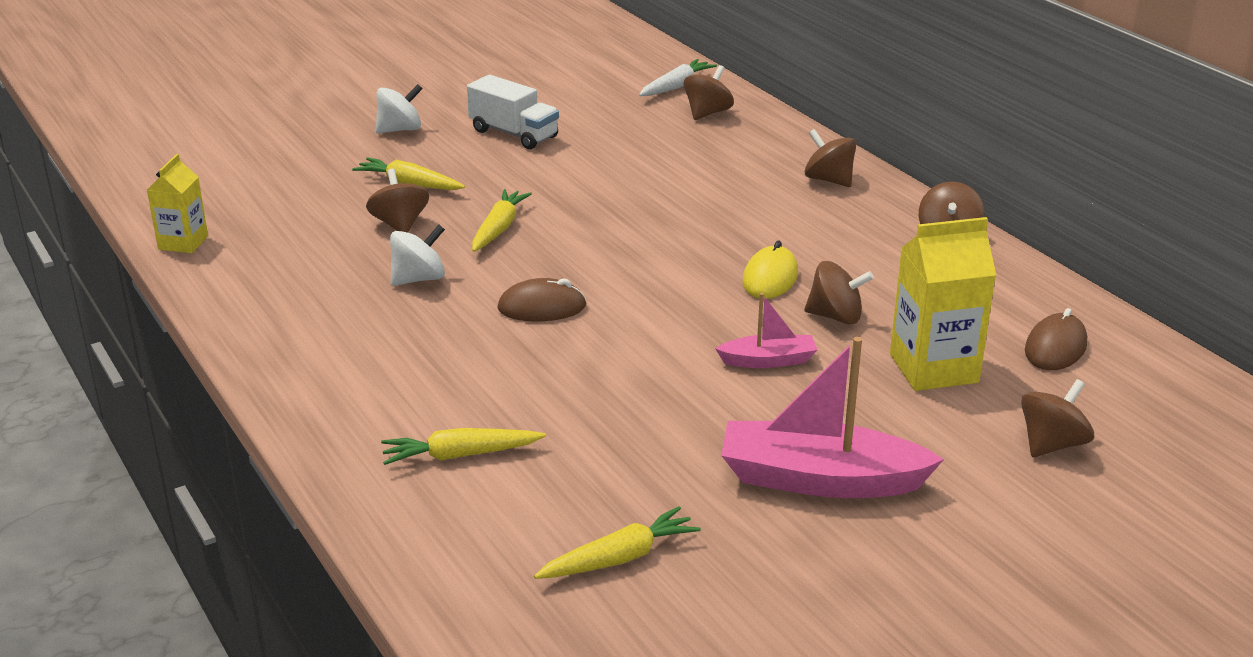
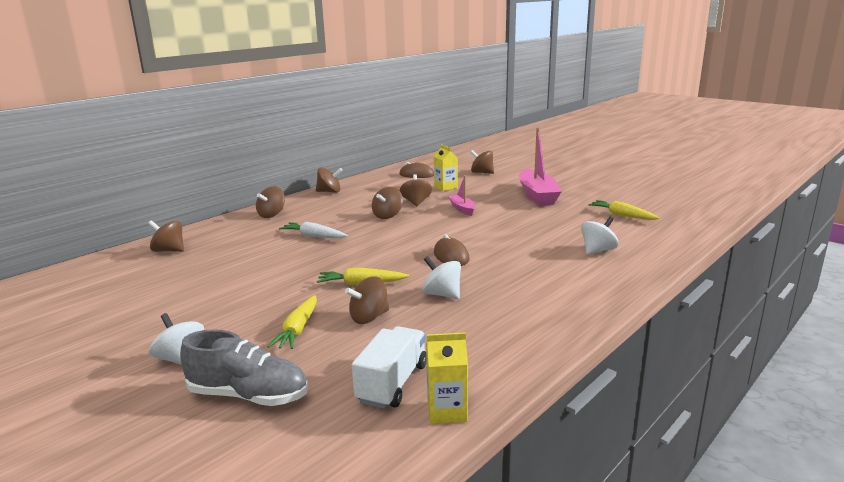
camera: 105 degrees left, 10 degrees down
yellow carrot [381,428,546,465] -> white spinning top [581,217,619,255]
white truck [467,75,559,149] -> white truck moved to [352,326,427,409]
white carrot [639,59,717,96] -> white carrot moved to [279,222,348,238]
yellow mouse [742,241,798,299] -> brown spinning top [372,187,403,219]
yellow carton [890,217,996,391] -> yellow carton [434,144,458,191], size x0.62
none -> grey shoe [180,330,308,406]

